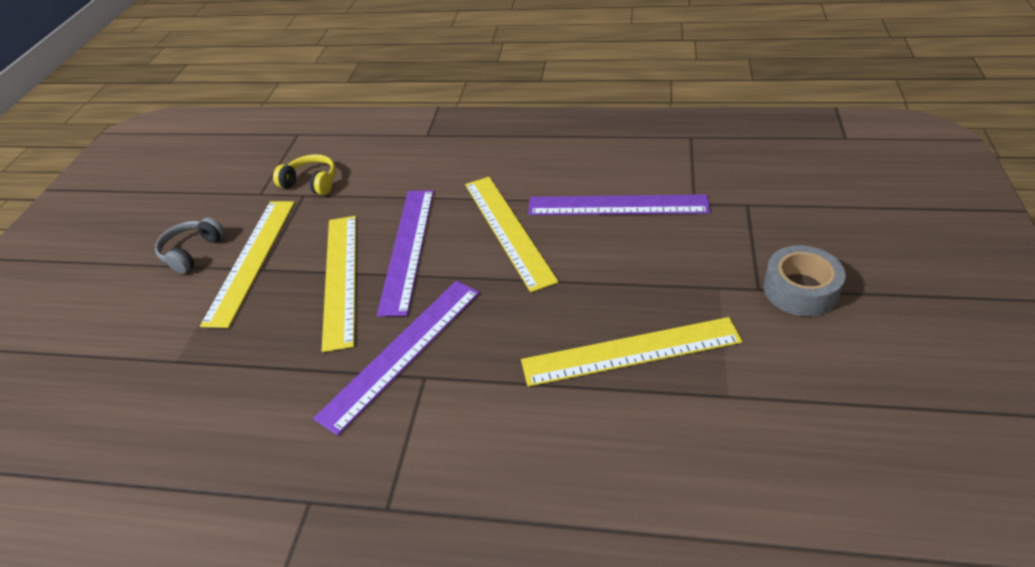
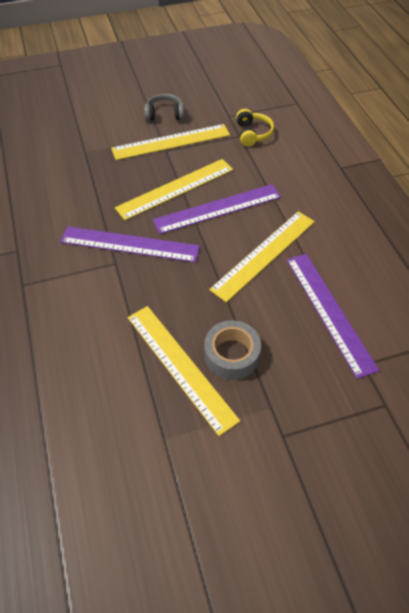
camera: 60 degrees right, 10 degrees up
grey tape [763,245,845,316] -> grey tape moved to [204,320,261,380]

